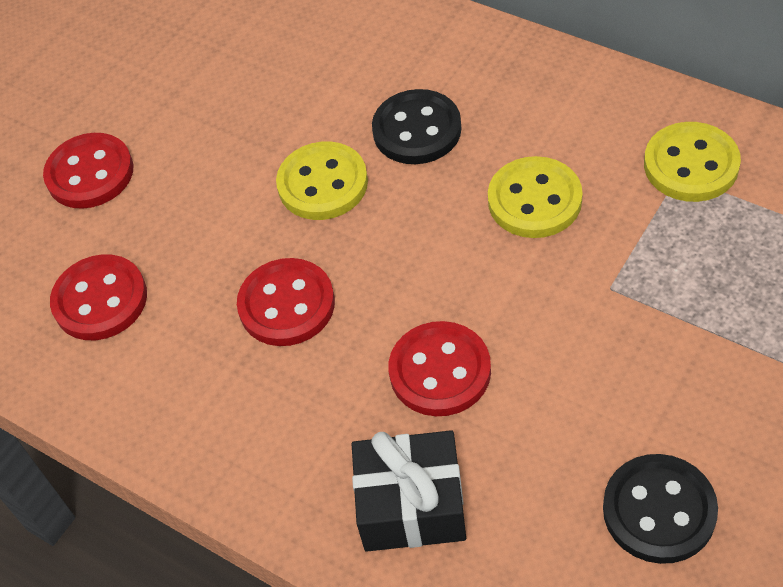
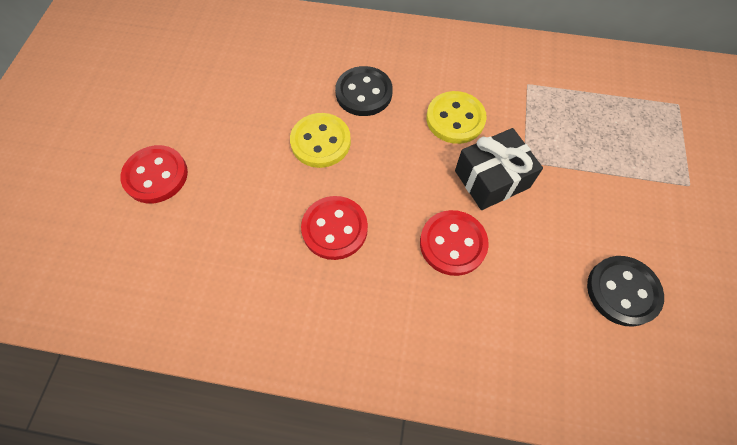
camera: 30 degrees left, 10 degrees up
red button [50,254,147,340] -> none
black gift [352,430,466,552] -> black gift moved to [455,128,543,210]
yellow button [644,122,741,202] -> none

